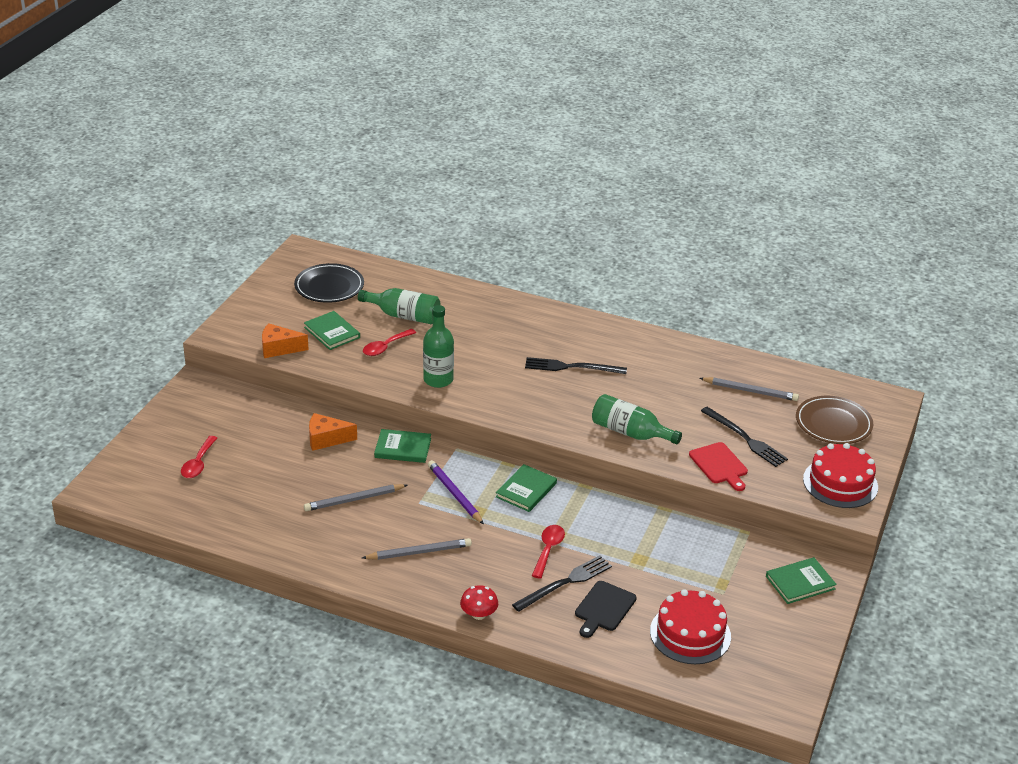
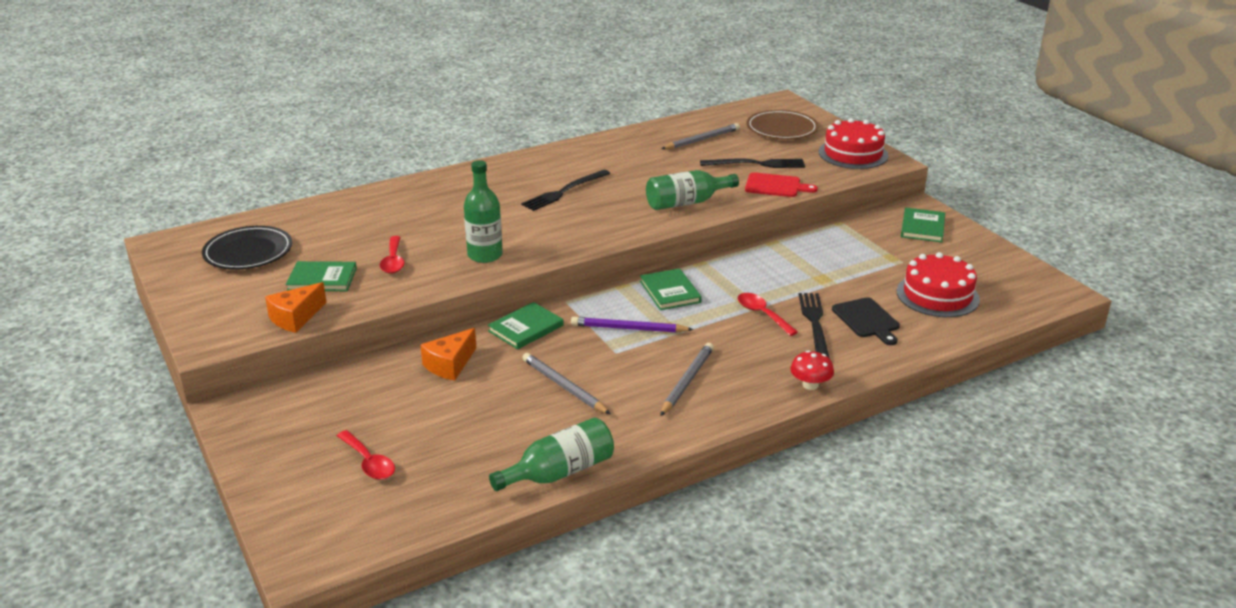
camera: 50 degrees left, 5 degrees down
grey pencil [304,484,408,511] -> grey pencil turned 120 degrees clockwise [522,353,610,414]
green bottle [358,288,440,324] -> green bottle moved to [489,417,614,491]

